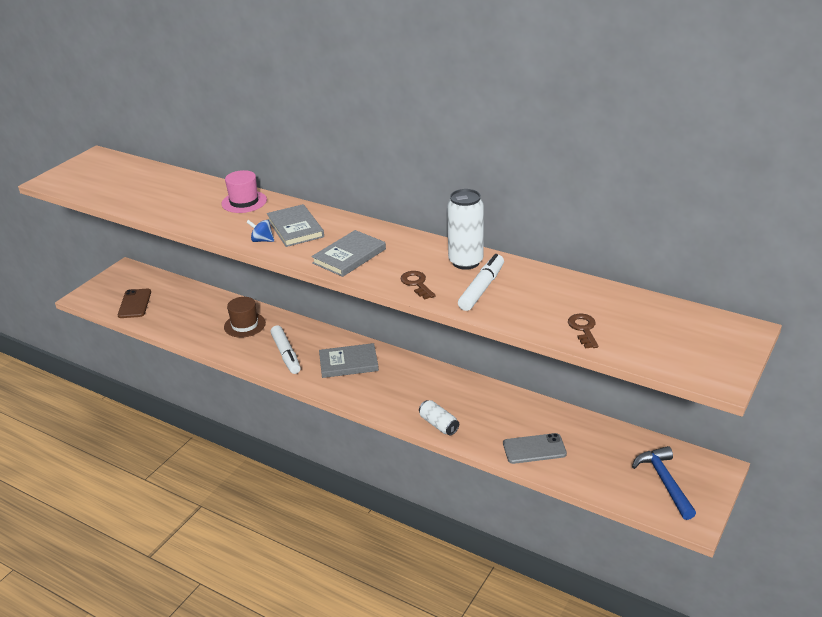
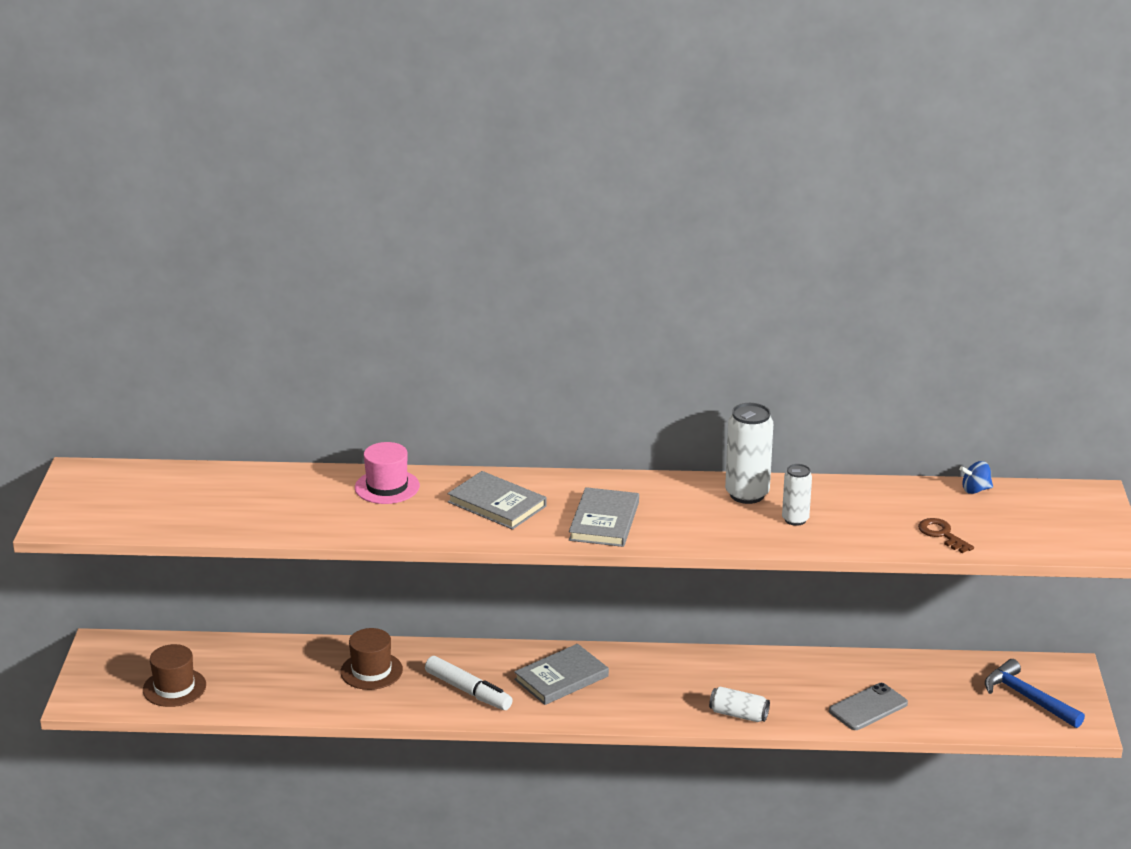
camera: 30 degrees left, 5 degrees down
brown phone [118,289,151,318] -> brown hat [143,644,206,707]
blue spinning top [246,220,274,242] -> blue spinning top moved to [959,461,993,494]
brown key [400,271,436,300] -> none
white marker [458,254,504,311] -> white can [782,464,812,526]

